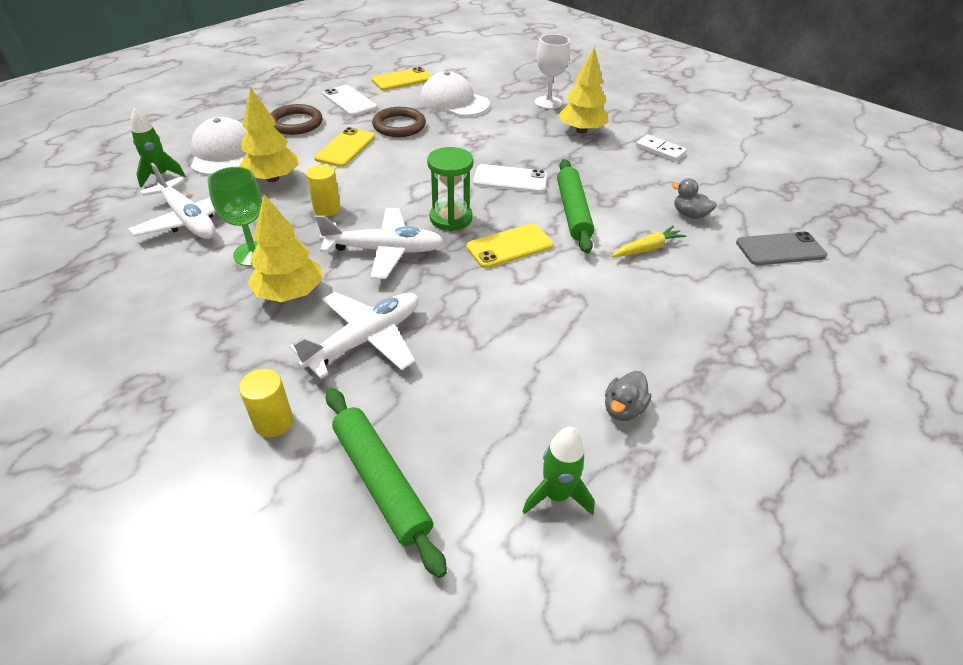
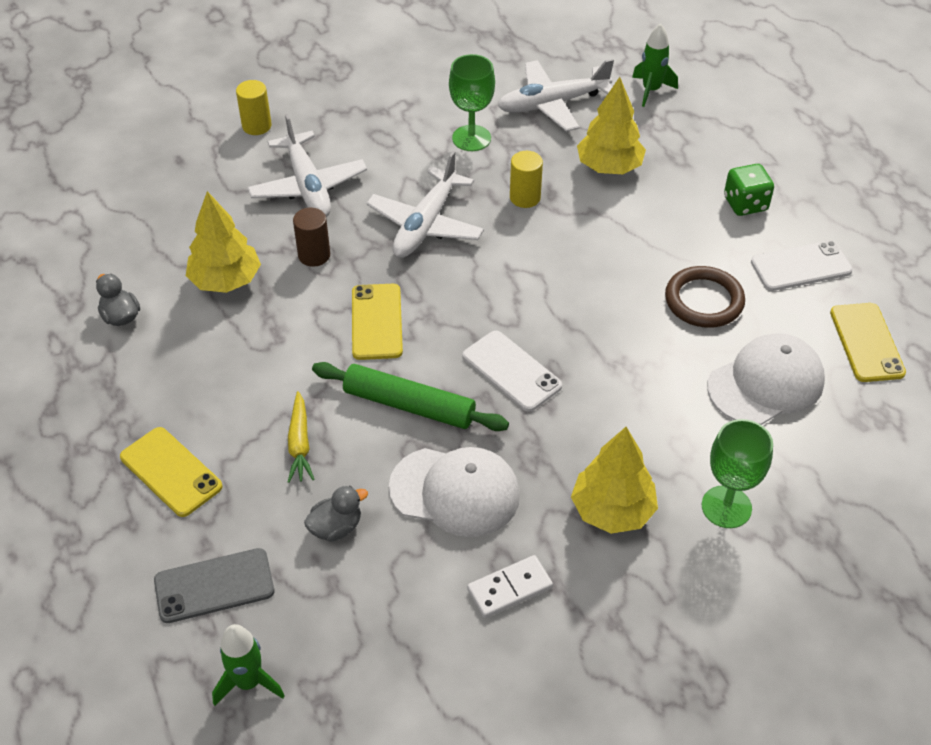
camera: 115 degrees right, 5 degrees up
white cap [191,117,247,176] -> white cap moved to [389,447,520,537]
yellow tree [248,194,322,302] -> yellow tree moved to [186,191,261,293]
brown ring [270,104,322,135] -> green dice [724,164,774,216]
yellow phone [314,127,375,167] -> yellow phone moved to [120,427,223,517]
green rolling pin [326,388,447,578] -> none
green hourglass [427,147,473,231] -> none
white phone [473,164,547,193] -> white phone turned 75 degrees counterclockwise [463,331,562,412]
green rocket [522,427,595,515] -> green rocket moved to [212,624,285,706]
white goblet [535,34,570,109] -> green goblet [702,419,773,528]
grey phone [736,231,827,265] -> grey phone turned 60 degrees clockwise [154,548,274,623]
none -> brown cylinder [293,208,330,267]

